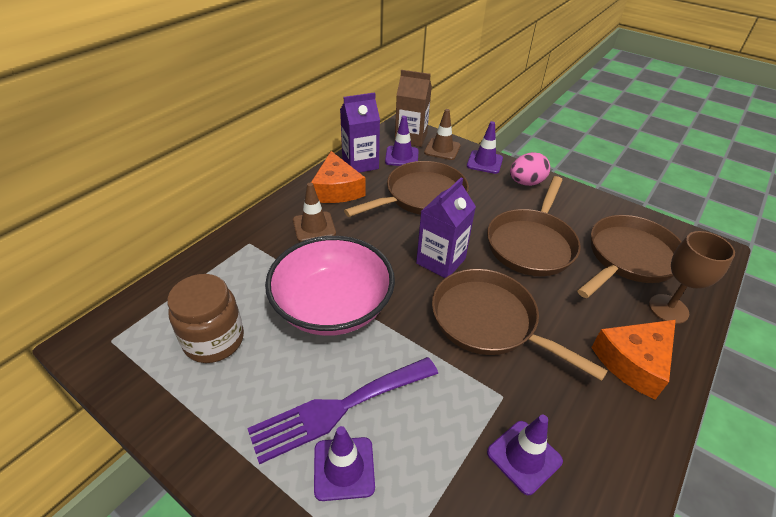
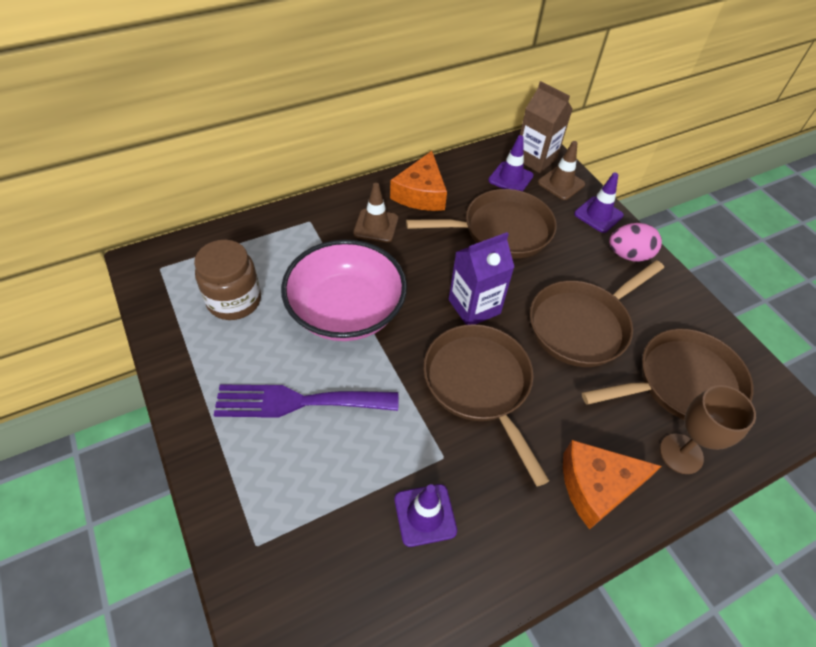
camera: 25 degrees right, 10 degrees up
purple traffic cone [314,426,375,501] -> none
purple carton [340,92,380,173] -> none

